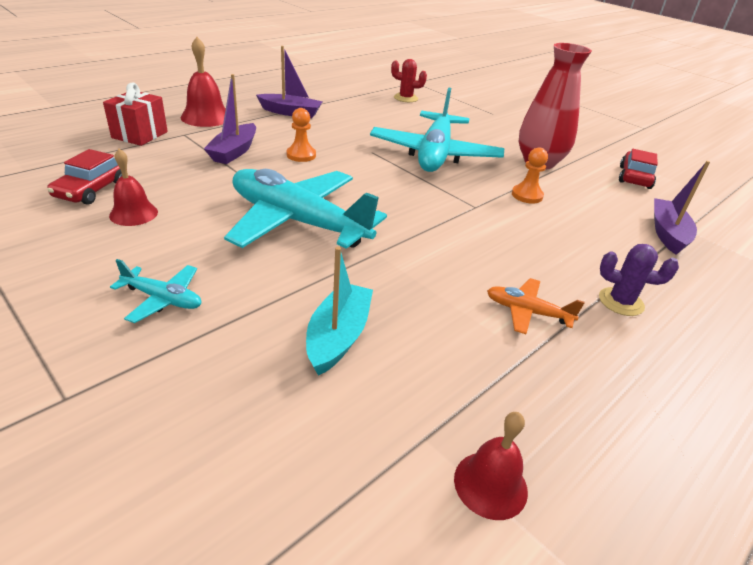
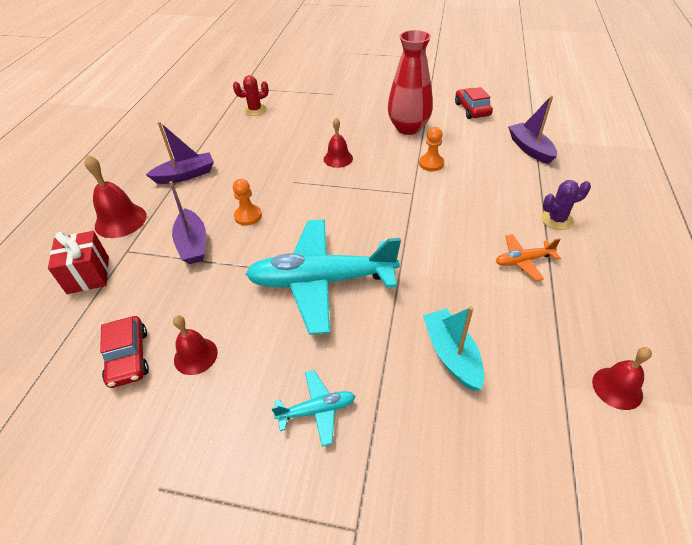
camera: 30 degrees left, 10 degrees up
turquoise plane [370,87,504,172] -> red bell [324,118,353,168]

